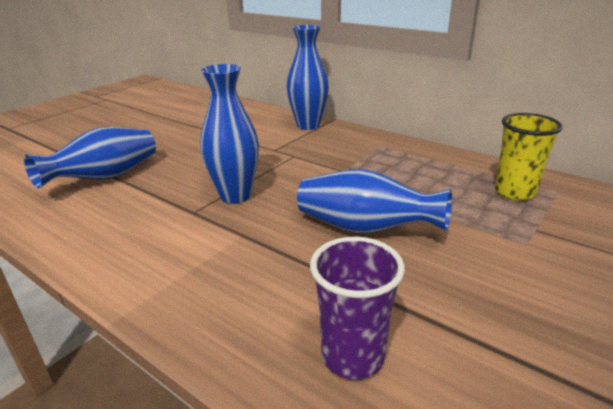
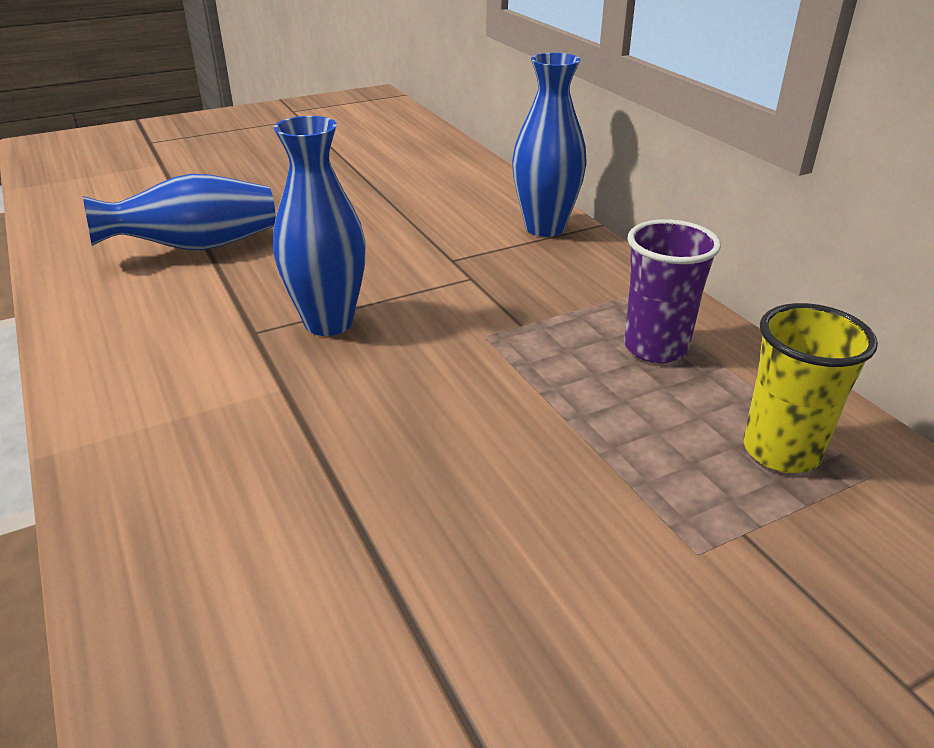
camera: 25 degrees right, 5 degrees up
blue vase [297,169,452,233] -> none
purple cup [310,237,405,380] -> purple cup moved to [624,219,721,363]

